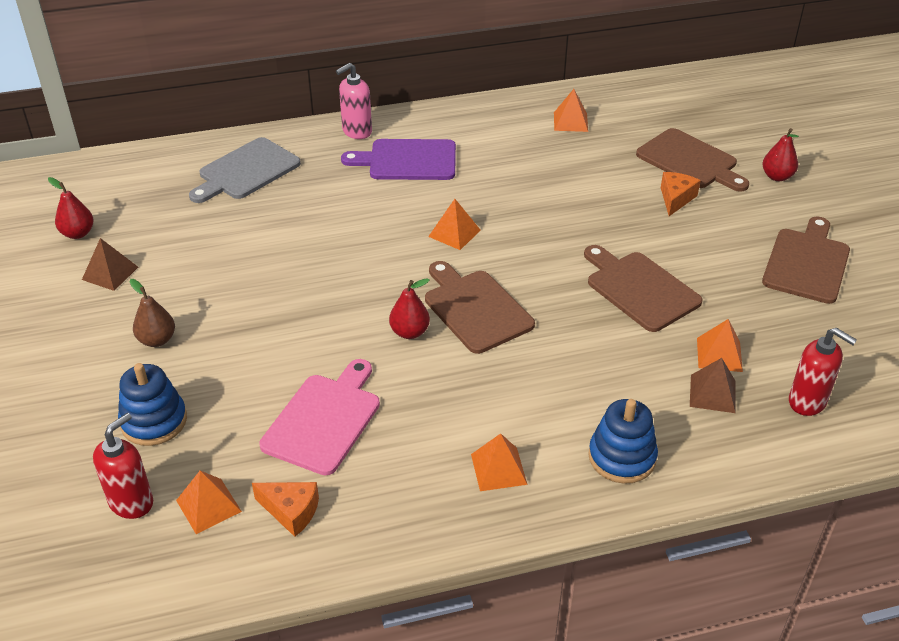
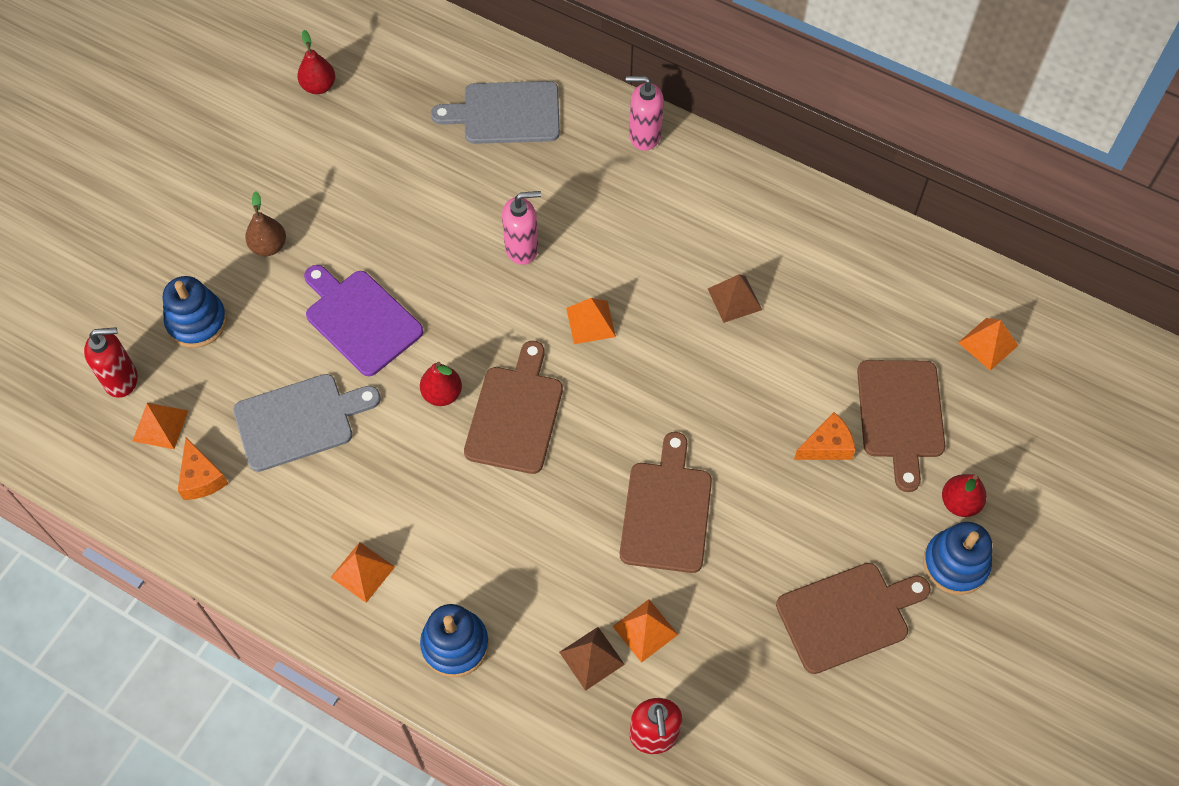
camera: 45 degrees right, 20 degrees up
brown pyramid [82,238,138,291] -> brown pyramid moved to [708,274,762,323]
pink cutting board [259,359,380,475] -> grey cutting board [233,374,381,472]
purple cutting board [341,139,456,180] -> purple cutting board moved to [304,265,423,376]
orange pyramid [554,89,588,132] -> orange pyramid moved to [958,318,1019,371]
none -> pink soap dispenser [502,191,541,265]
none -> blue stacking toy [923,522,992,595]

